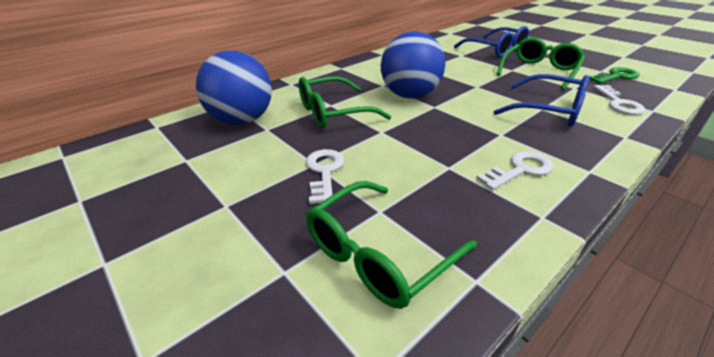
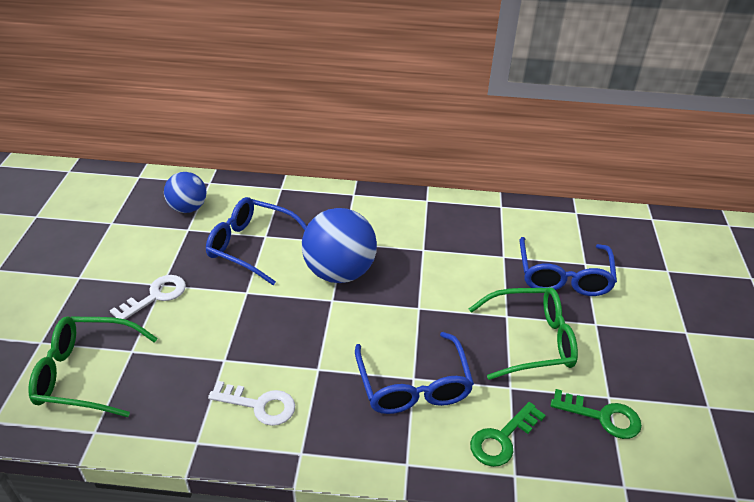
camera: 45 degrees right, 5 degrees up
blue ball [196,51,272,125] -> blue ball [164,172,206,213], size x0.61
green glasses [299,76,391,129] -> blue glasses [206,197,307,285]
white key [594,85,645,115] -> green key [470,402,546,467]

